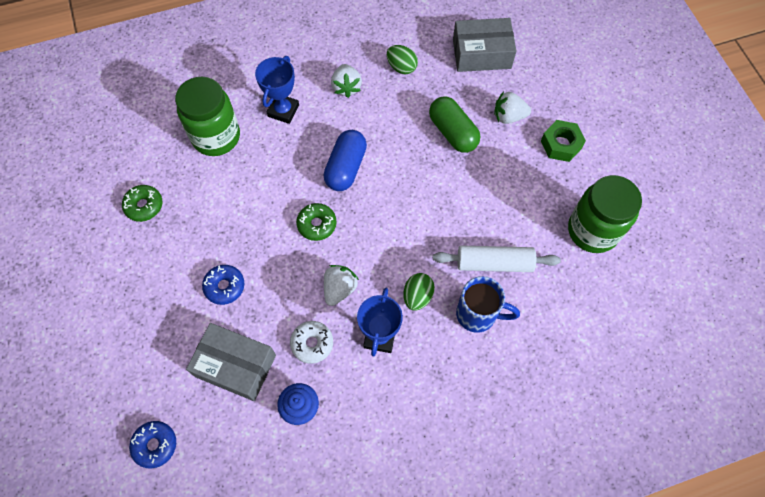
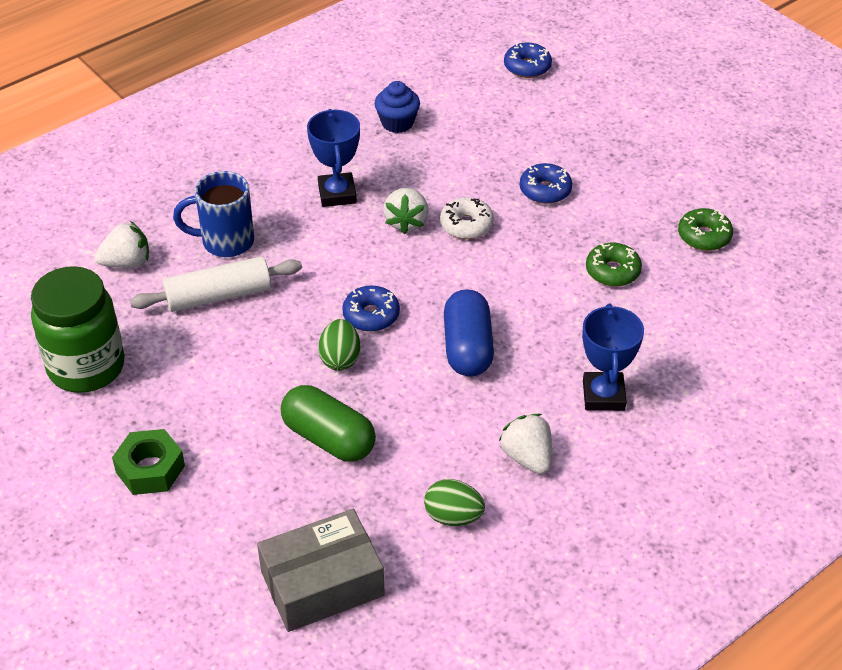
camera: 160 degrees right, 20 degrees down
green jar [175,77,240,156] -> none
grey box [186,323,276,401] -> none
white donut [290,321,333,364] -> white donut moved to [440,197,494,239]
green donut [296,203,337,241] -> green donut moved to [586,243,642,286]
green egg [403,273,435,311] -> green egg moved to [318,319,360,371]
white strawberry [494,91,531,124] -> white strawberry moved to [95,221,149,268]
none -> blue donut [342,286,400,332]

